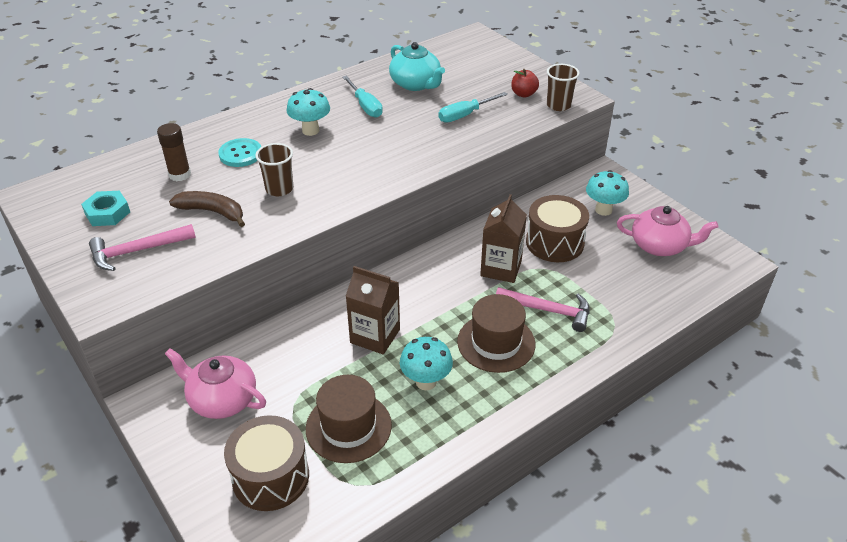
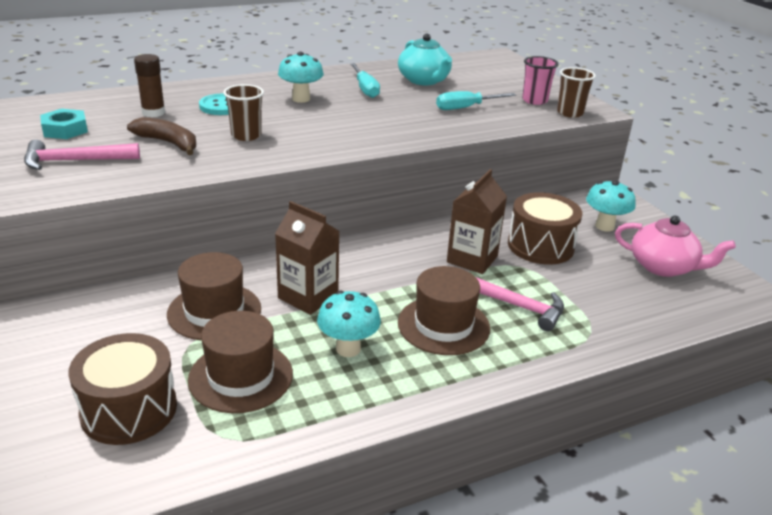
camera: 10 degrees right, 10 degrees down
pink teapot [165,348,266,419] -> none
red apple [511,69,539,97] -> pink cup [522,56,559,105]
none -> brown hat [167,252,261,341]

